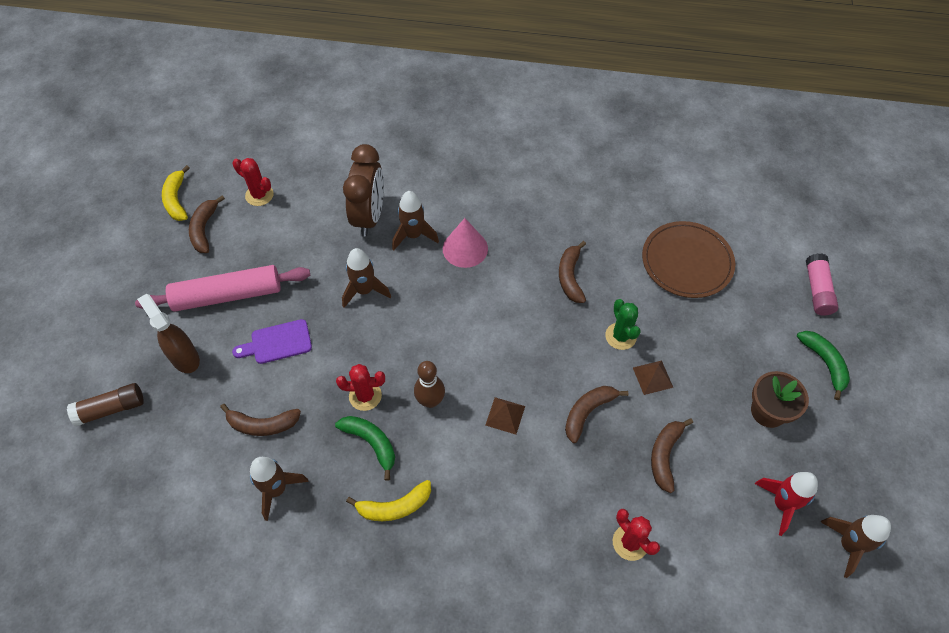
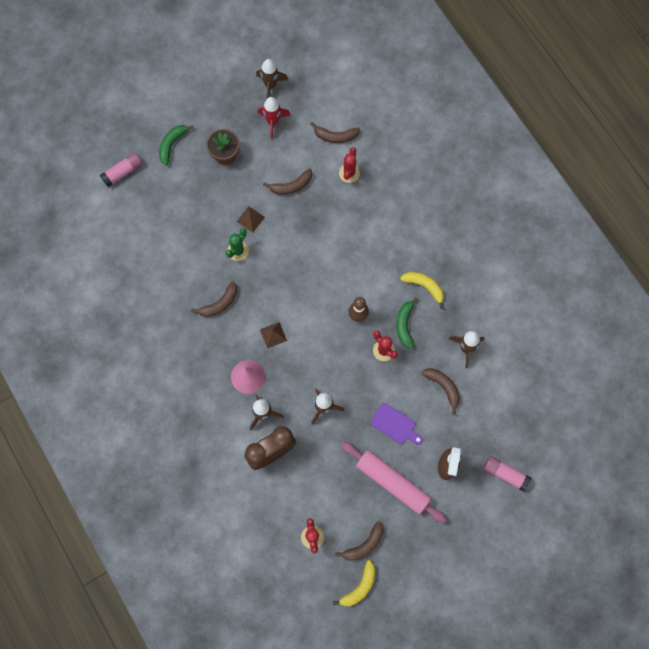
camera: 130 degrees left, 15 degrees up
brown glue stick [67,383,144,426] -> pink glue stick [484,456,531,492]
brown pyramid [486,397,525,434] -> brown pyramid moved to [260,322,287,349]
brown banana [565,386,628,443] -> brown banana moved to [310,122,360,143]
brown plate [642,221,735,298] -> none

